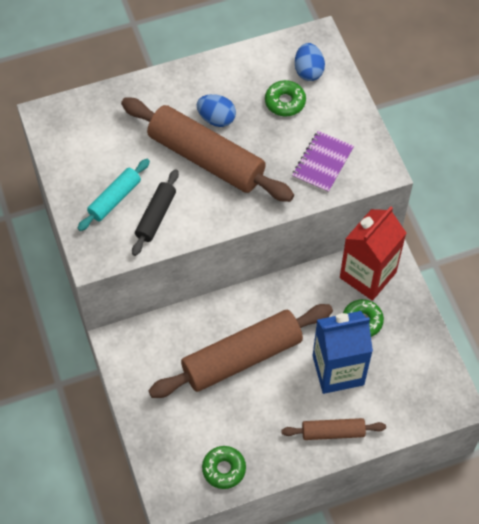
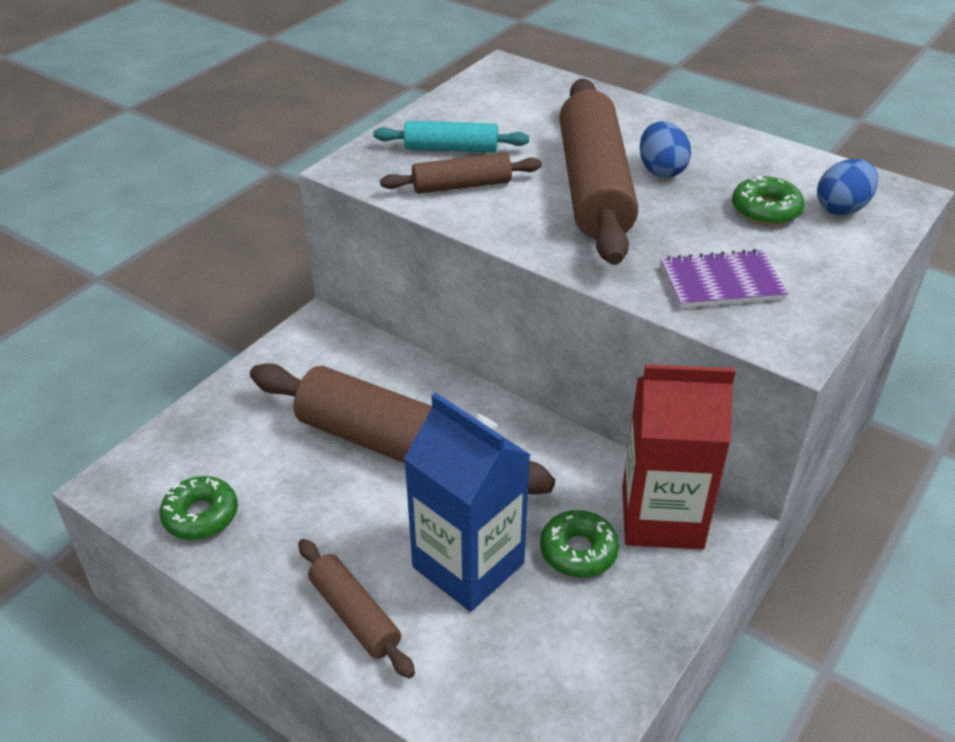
camera: 55 degrees right, 20 degrees down
black rolling pin [132,169,179,256] -> brown rolling pin [380,153,542,194]

